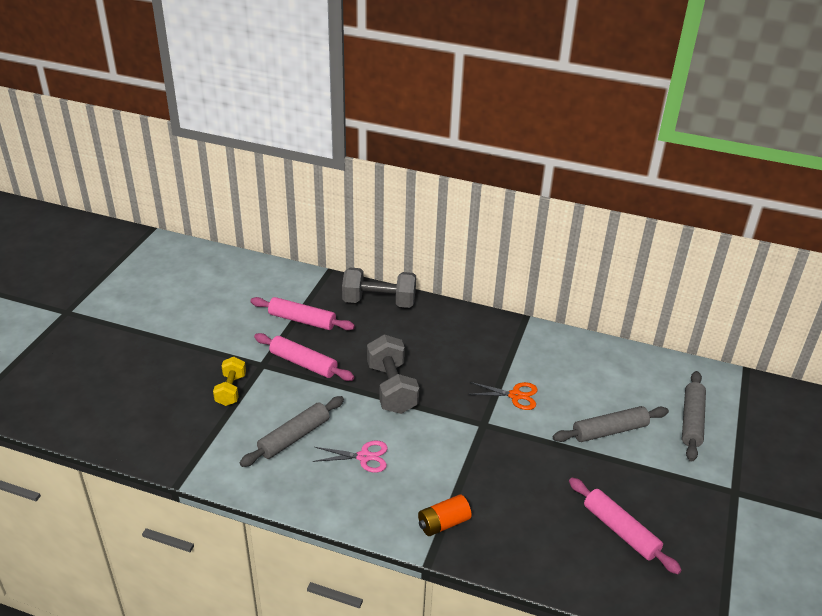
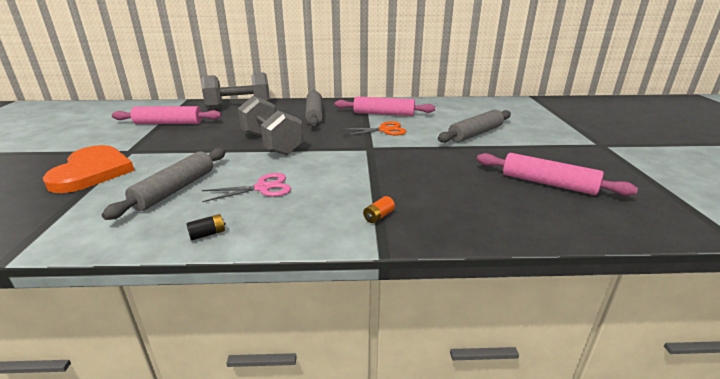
camera: 20 degrees left, 10 degrees down
yellow dumbbell [213,357,246,406] -> orange heart [43,145,135,193]
pink rolling pin [254,333,354,381] -> pink rolling pin moved to [335,96,435,116]
orange battery [418,494,472,536] -> orange battery [363,196,395,223], size x0.54
grey rolling pin [682,371,706,461] -> grey rolling pin moved to [305,90,323,127]
none -> black battery [186,214,226,240]

